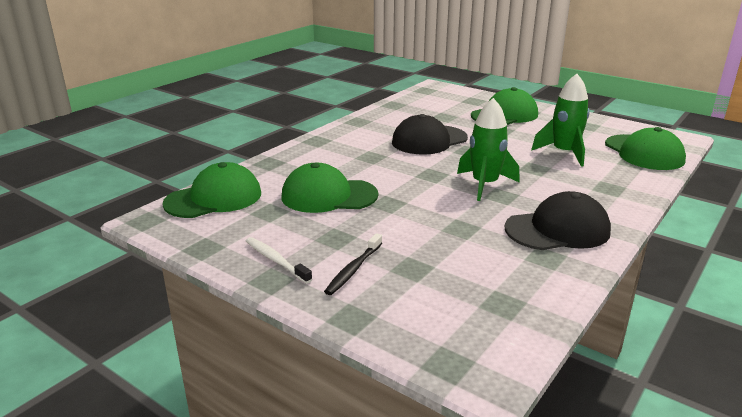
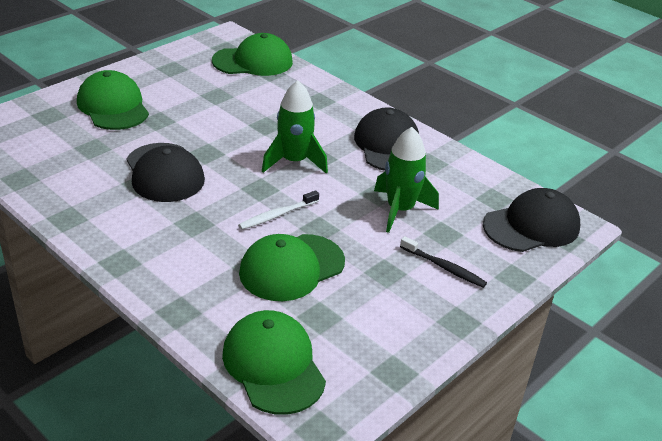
camera: 85 degrees left, 10 degrees up
white toothbrush [246,237,312,284] -> white toothbrush moved to [238,190,319,230]
green cap [282,163,378,213] -> green cap turned 45 degrees clockwise [239,234,345,301]
green rocket [531,74,590,167] -> green rocket moved to [374,127,439,233]
none -> black cap [483,188,580,252]

